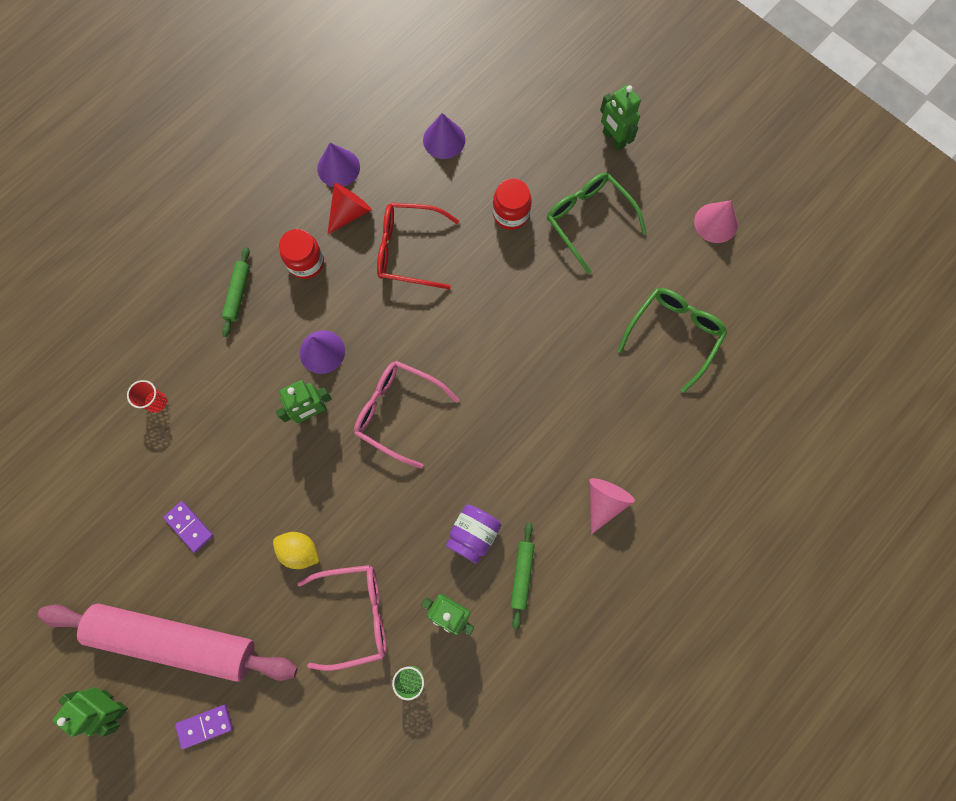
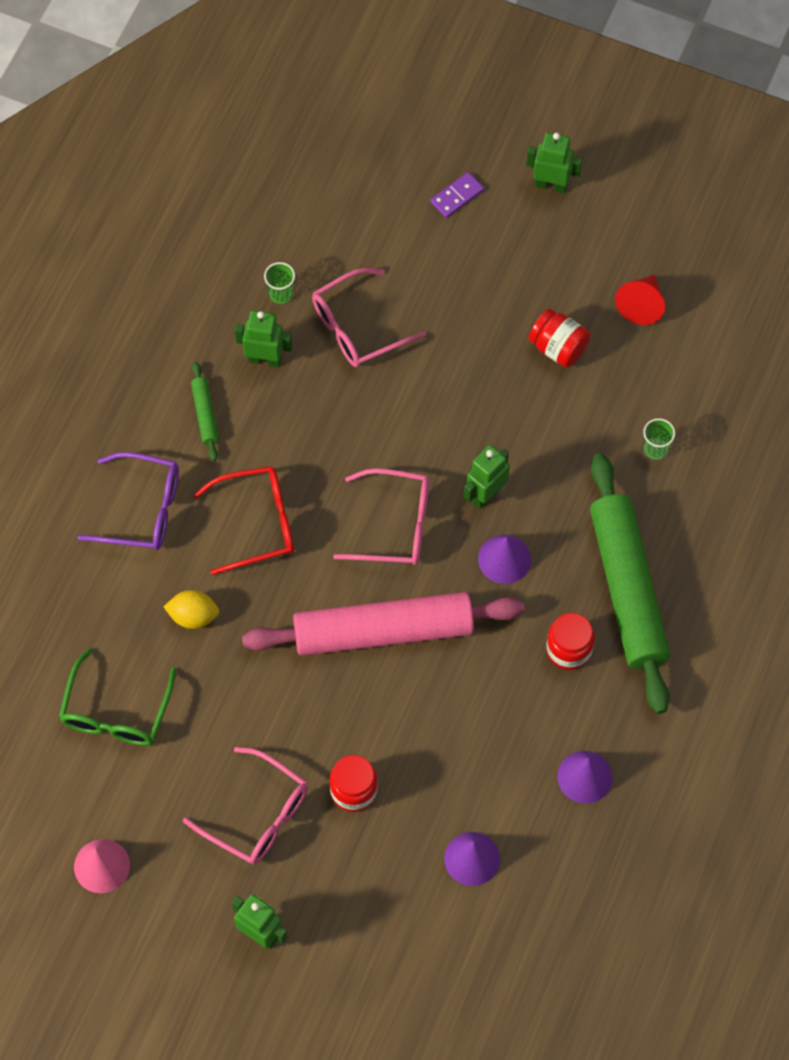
camera: 160 degrees right, 10 degrees down
pink rolling pin [37,603,298,682] -> pink rolling pin moved to [242,592,525,656]
red cup [127,380,167,413] -> green cup [643,418,675,460]
purple domino [163,501,213,552] -> red jar [529,309,591,368]
green rolling pin [222,247,250,337] -> green rolling pin [590,453,670,714], size x2.46
yellow lemon [273,532,319,569] -> yellow lemon moved to [163,590,219,629]
red cone [328,183,372,234] -> red cone moved to [615,275,665,325]
red glasses [377,203,459,289] -> red glasses moved to [193,466,294,575]
purple jar [446,504,501,564] -> none
green glasses [547,173,647,274] -> pink glasses [183,747,308,865]
pink cone [589,478,635,534] -> purple glasses [77,452,179,550]

